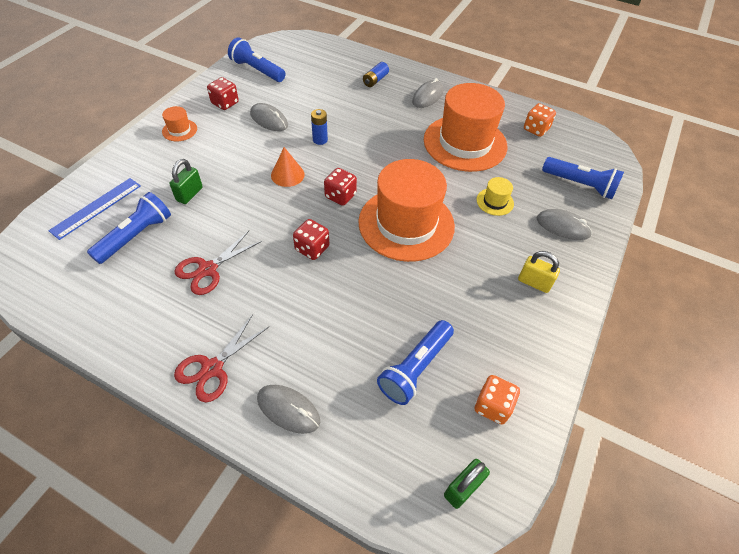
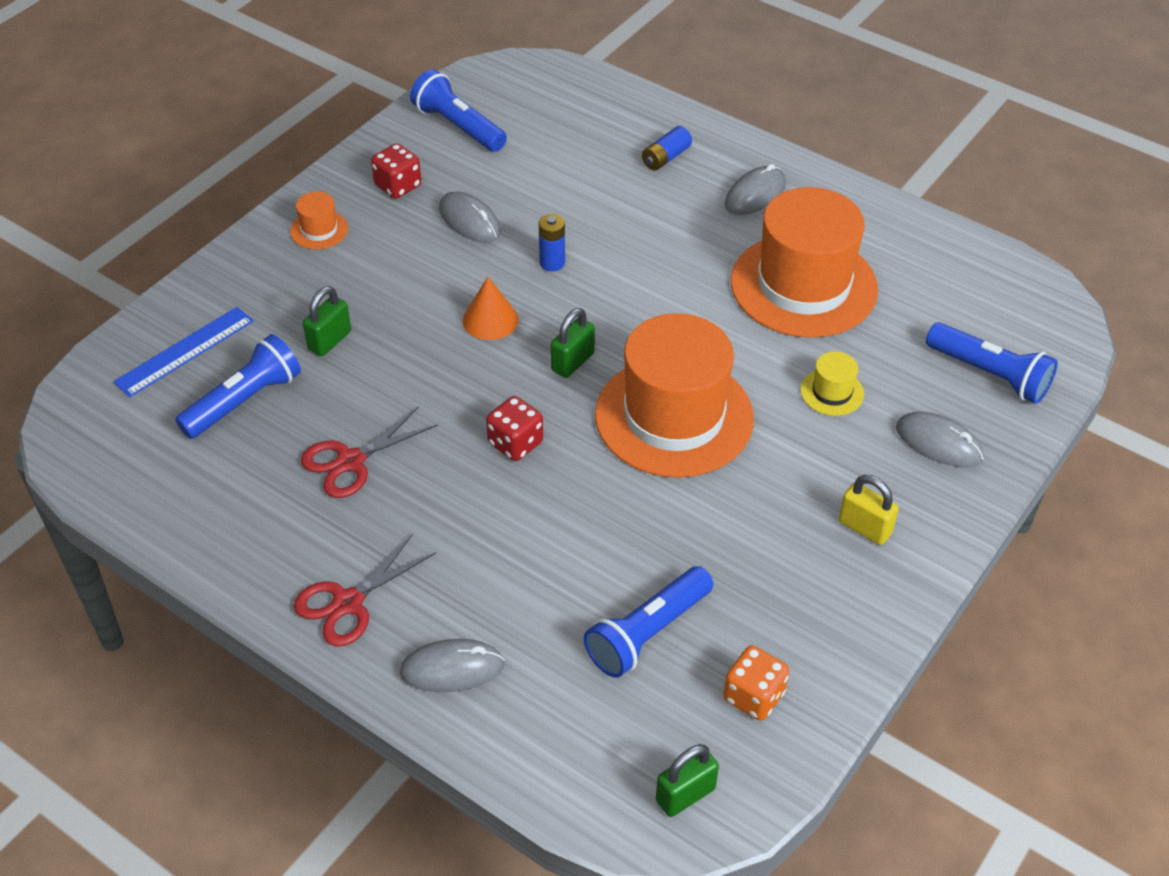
camera: 10 degrees right, 5 degrees down
grey mouse [257,385,320,434] -> grey mouse turned 45 degrees counterclockwise [399,639,505,692]
red dice [324,168,357,206] -> green padlock [551,308,595,378]
orange dice [524,103,556,137] -> none

